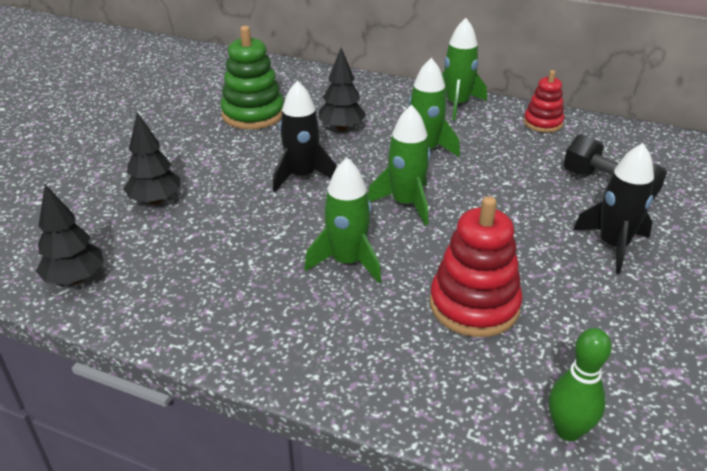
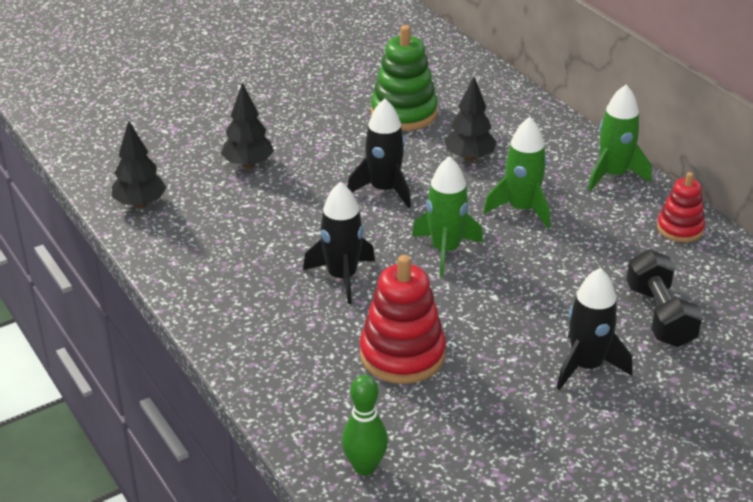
camera: 35 degrees right, 0 degrees up
green rocket [304,158,381,283] -> black rocket [303,182,375,304]

